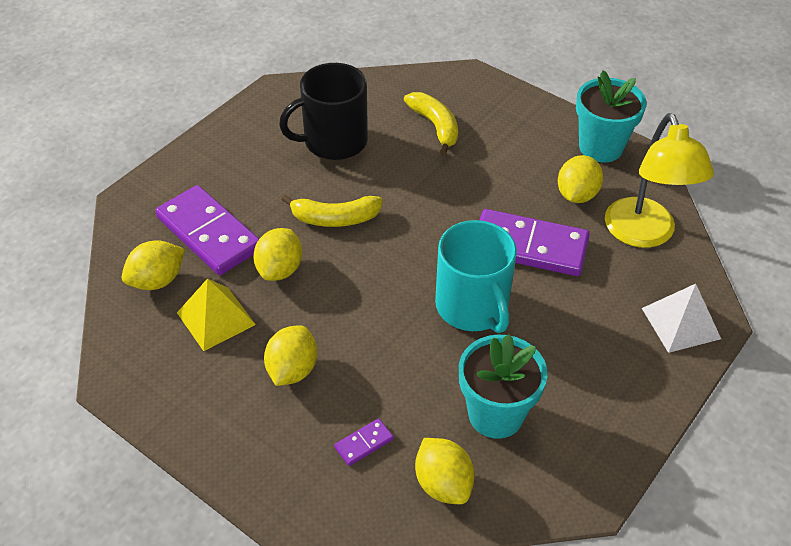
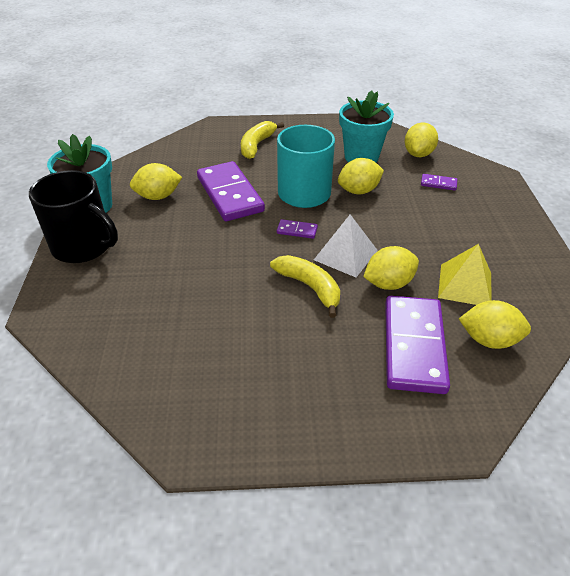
camera: 130 degrees left, 5 degrees down
yellow lemon [264,325,317,386] -> yellow lemon moved to [338,158,384,194]
black mug [279,63,368,160] -> black mug moved to [29,170,118,263]
yellow banana [404,92,458,155] -> yellow banana moved to [241,121,284,159]
yellow lamp [605,113,714,248] -> none
white pyramid [642,284,721,353] -> white pyramid moved to [314,214,378,277]
none -> purple domino [277,219,318,239]

